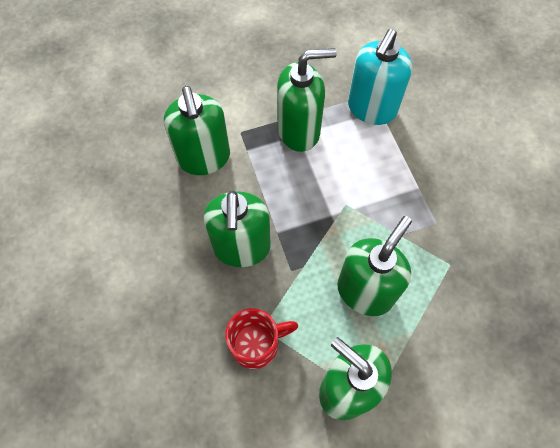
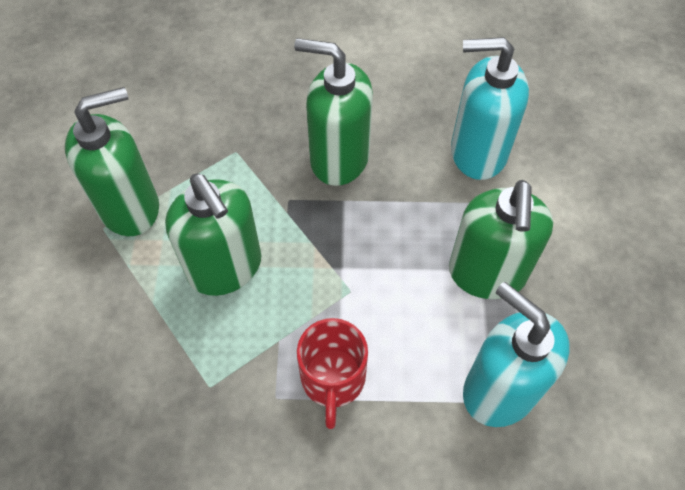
camera: 110 degrees right, 5 degrees down
green soap dispenser [164,86,230,175] -> turquoise soap dispenser [451,37,529,180]
red mug [225,308,298,369] -> red mug moved to [297,318,368,429]

